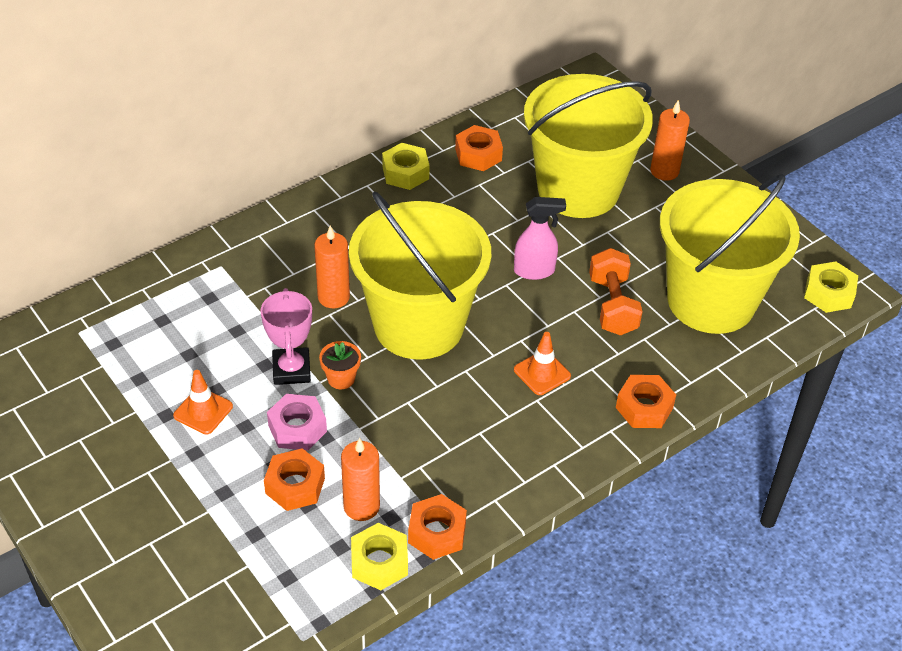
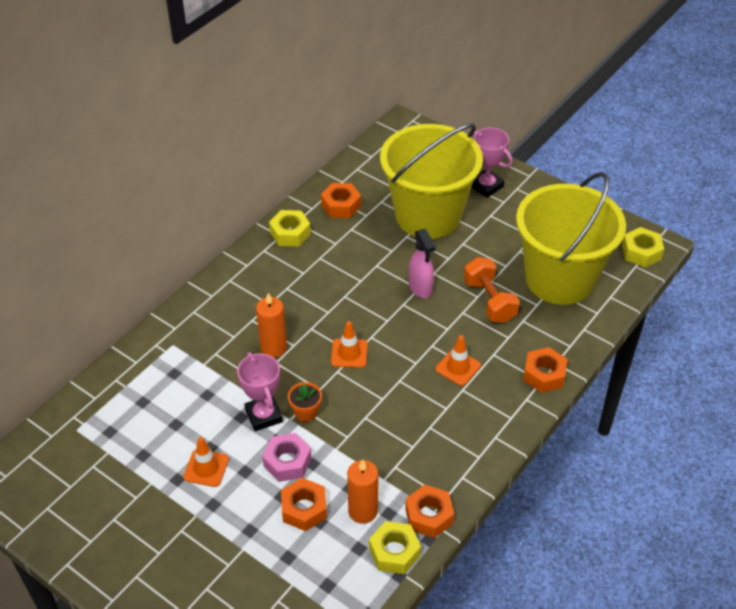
camera: 15 degrees left, 0 degrees up
yellow bucket [349,191,491,359] -> orange traffic cone [331,321,368,368]
pink spray bottle [514,197,566,280] -> pink spray bottle turned 90 degrees clockwise [409,229,435,298]
orange candle [650,100,690,181] -> pink trophy [471,128,513,198]

